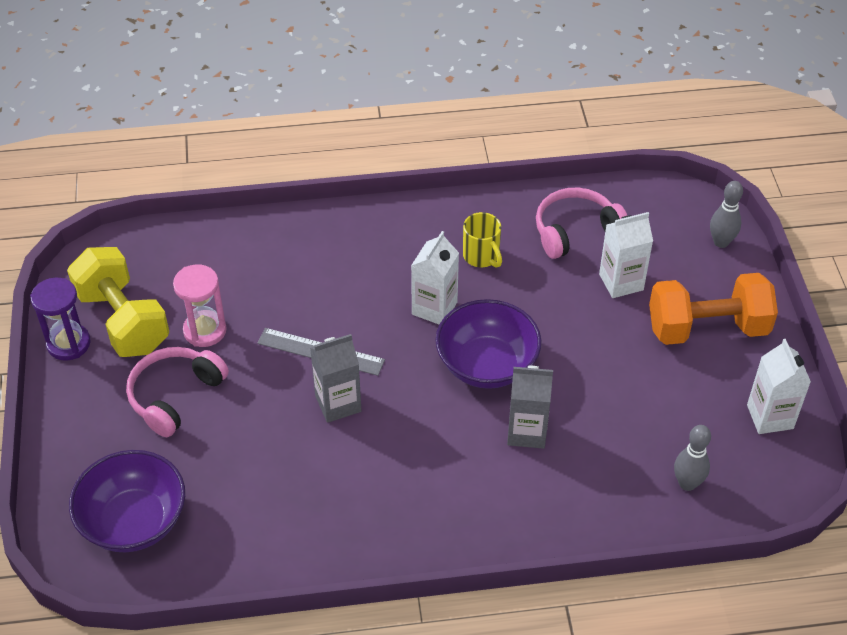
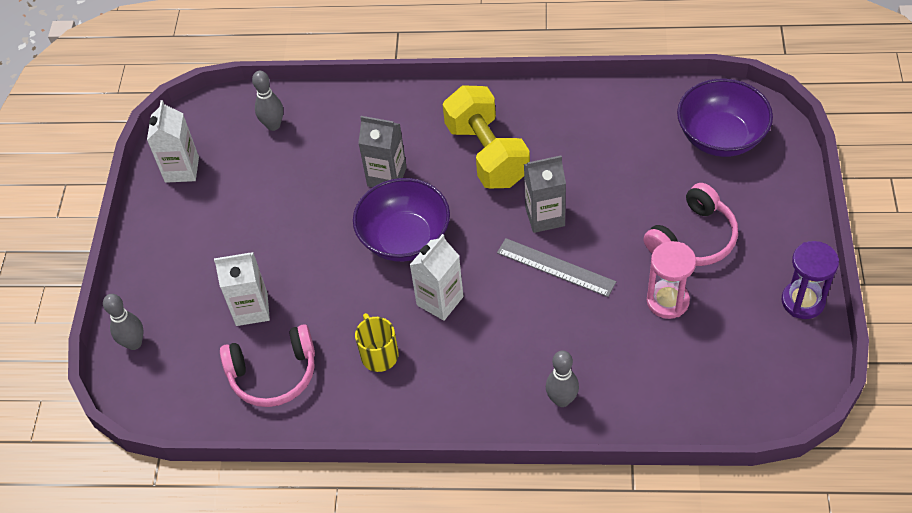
camera: 165 degrees left, 5 degrees up
yellow dumbbell [67,247,169,357] -> yellow dumbbell moved to [443,85,530,188]
orange dumbbell [649,273,778,345] -> none
none -> grey bowling pin [546,351,579,407]

